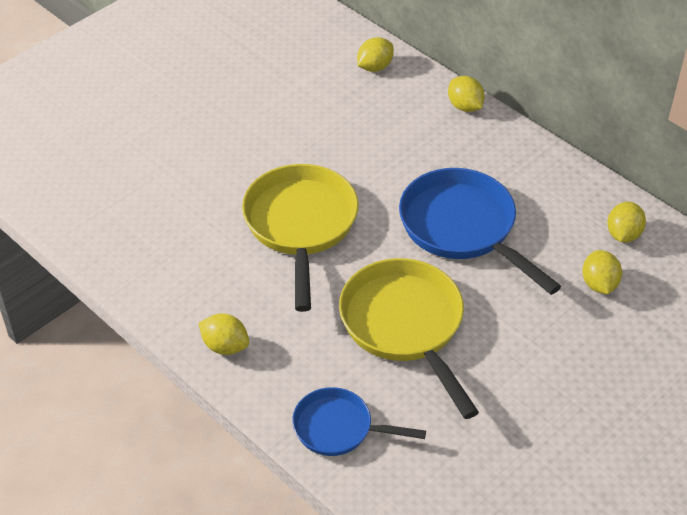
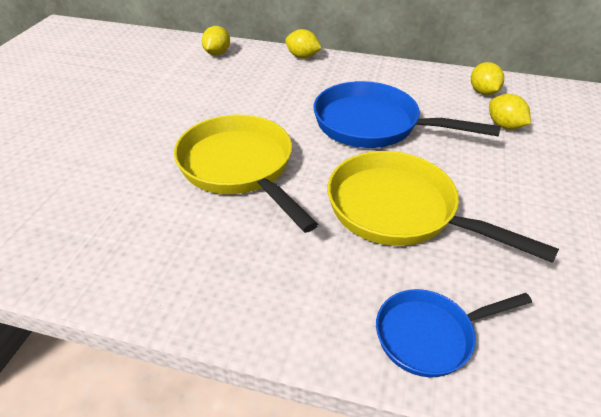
camera: 30 degrees left, 5 degrees down
yellow lemon [199,314,249,355] -> none

